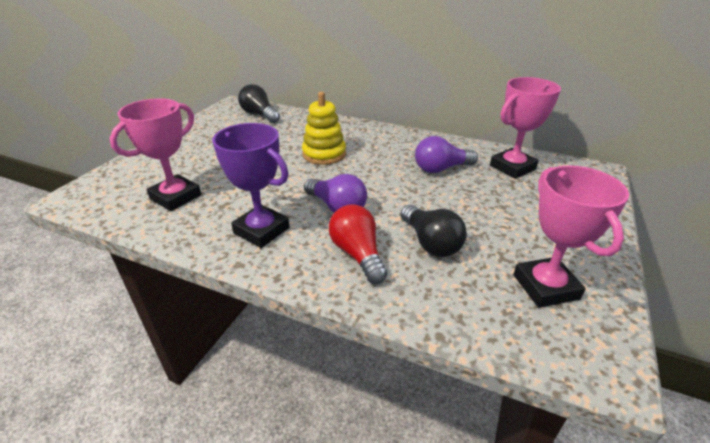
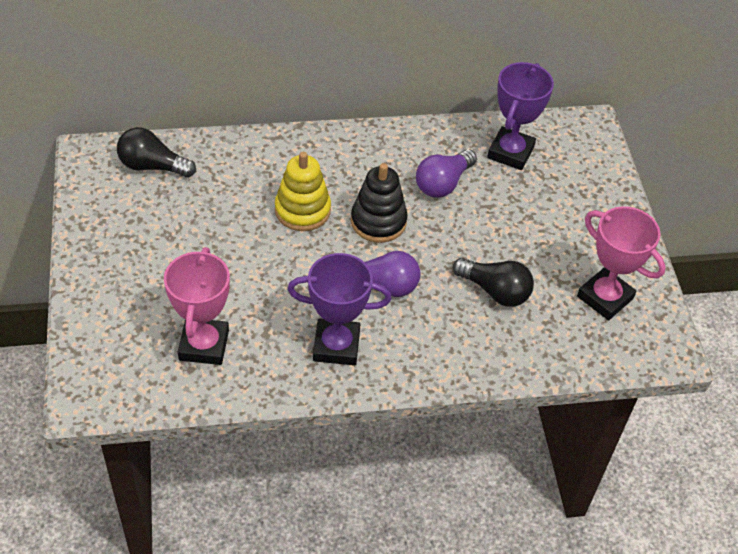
camera: 35 degrees left, 15 degrees up
red light bulb [329,204,387,284] -> none
pink trophy [490,77,561,179] -> purple trophy [487,62,554,170]
none -> black stacking toy [351,163,408,243]

